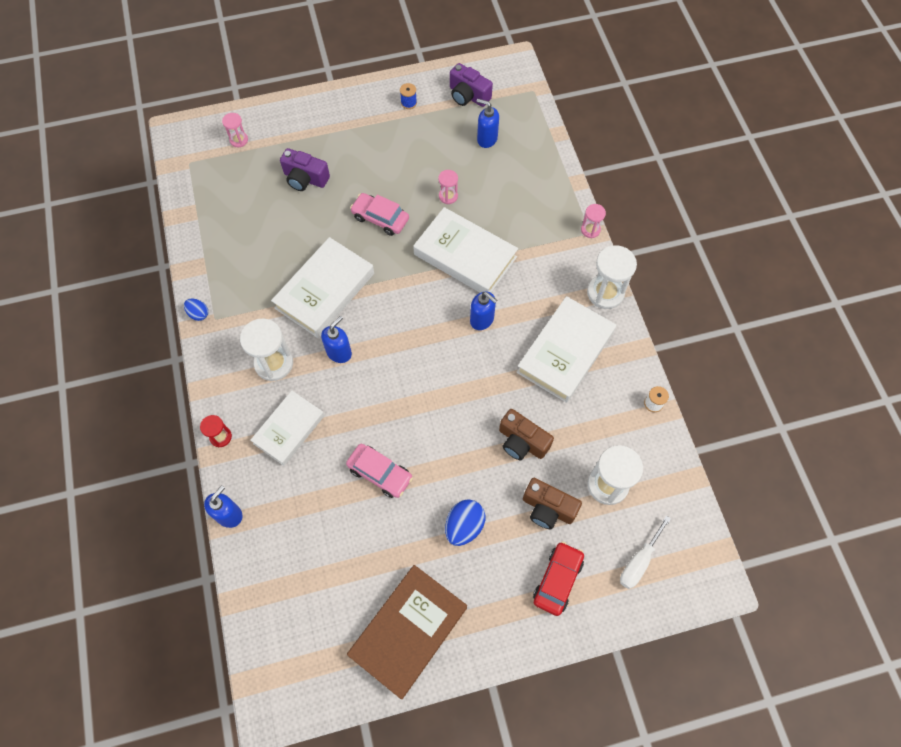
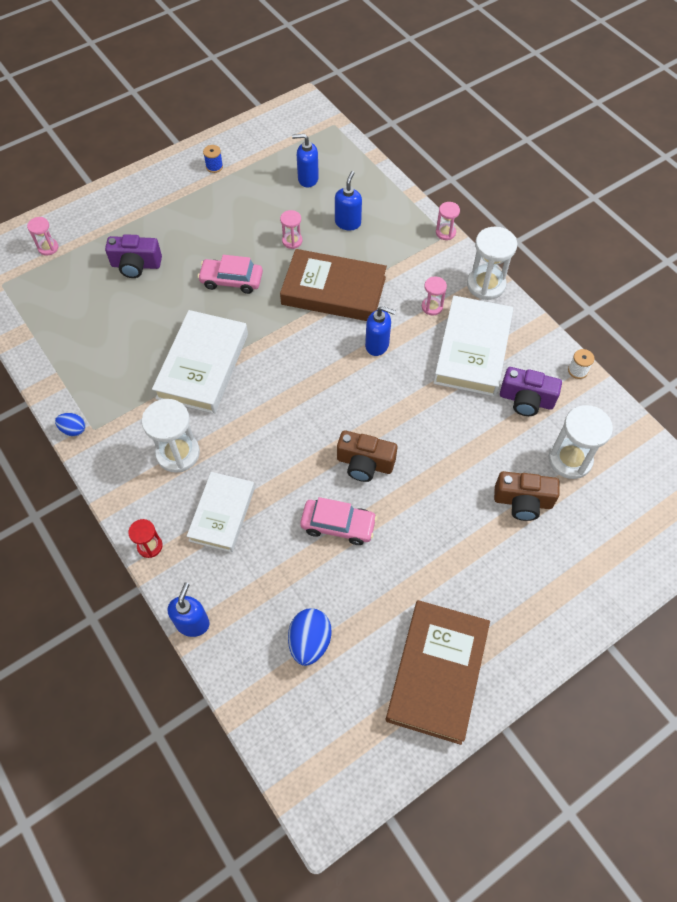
camera: 20 degrees left, 5 degrees down
blue soap dispenser [321,316,352,363] -> blue soap dispenser moved to [335,171,362,230]
white book [413,207,518,293] -> brown book [280,249,387,321]
blue egg [445,499,485,546] -> blue egg moved to [288,608,331,666]
purple camera [450,63,493,107] -> purple camera moved to [500,367,562,416]
brown camera [499,409,554,460] -> brown camera moved to [337,430,397,482]
red car [533,541,584,616] -> none
white screwdriver [620,516,671,589] -> none
none -> pink hourglass [422,277,447,315]

